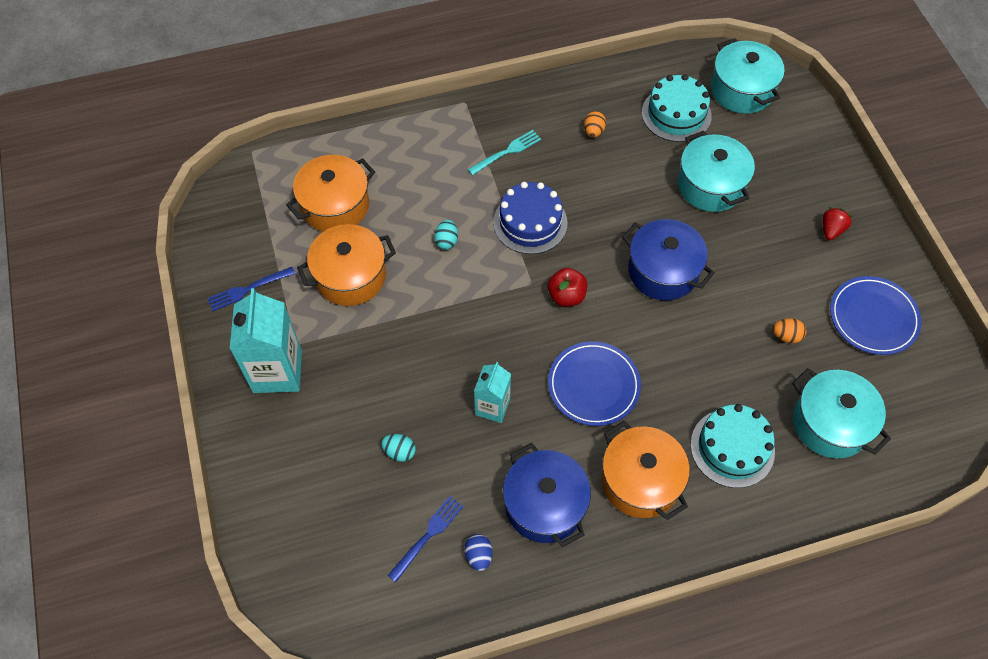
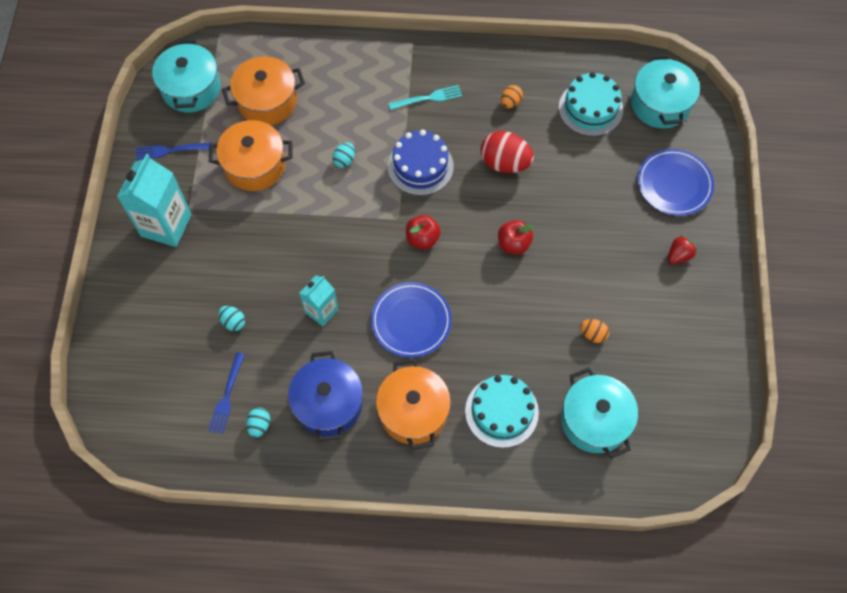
camera: 20 degrees right, 5 degrees up
blue fork [388,496,464,582] -> blue fork turned 135 degrees clockwise [208,352,245,434]
blue egg [465,534,492,571] -> turquoise egg [246,408,270,438]
blue pot [622,219,715,300] -> red apple [498,220,533,255]
turquoise pot [678,131,755,212] -> turquoise pot moved to [152,40,221,113]
blue plate [830,276,921,355] -> blue plate moved to [638,149,714,216]
none -> red egg [481,131,534,173]

